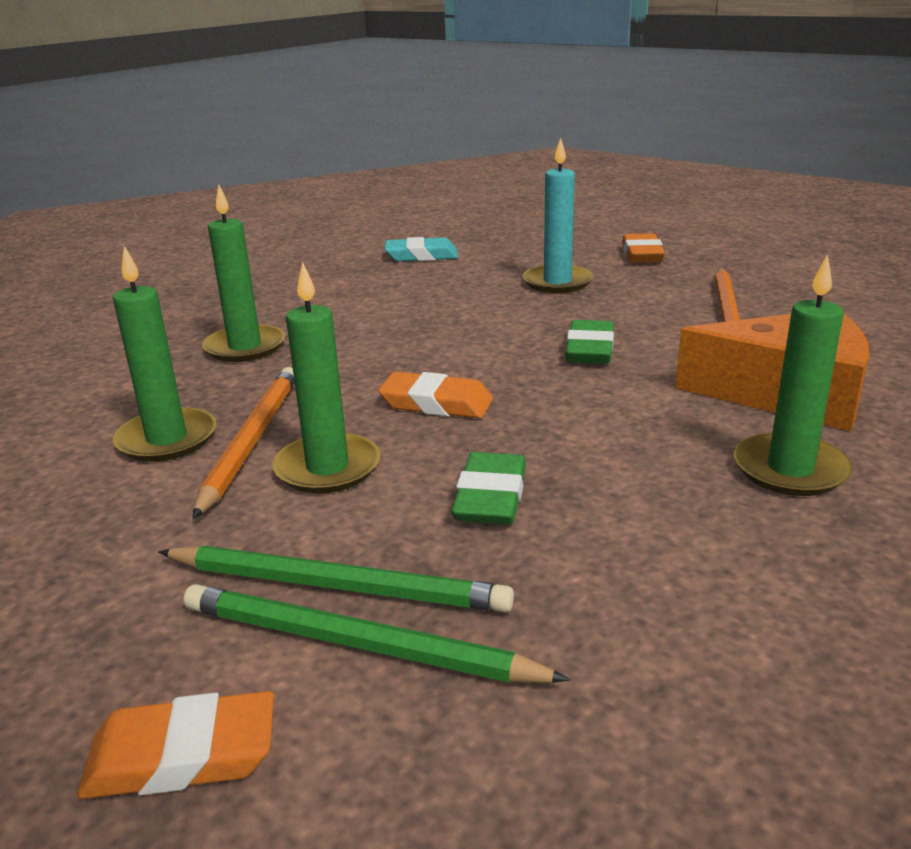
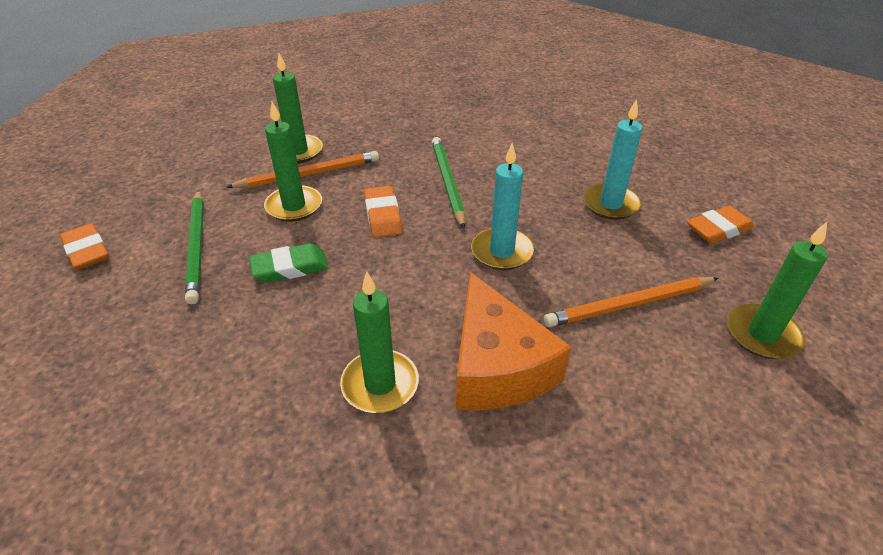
camera: 60 degrees right, 15 degrees up
green pencil [183,584,570,683] -> green pencil moved to [432,137,465,229]
green candle [202,184,285,362] -> green candle moved to [727,222,827,359]
turquoise eraser [385,237,458,261] -> none
green eraser [565,320,614,364] -> turquoise candle [471,143,534,270]

